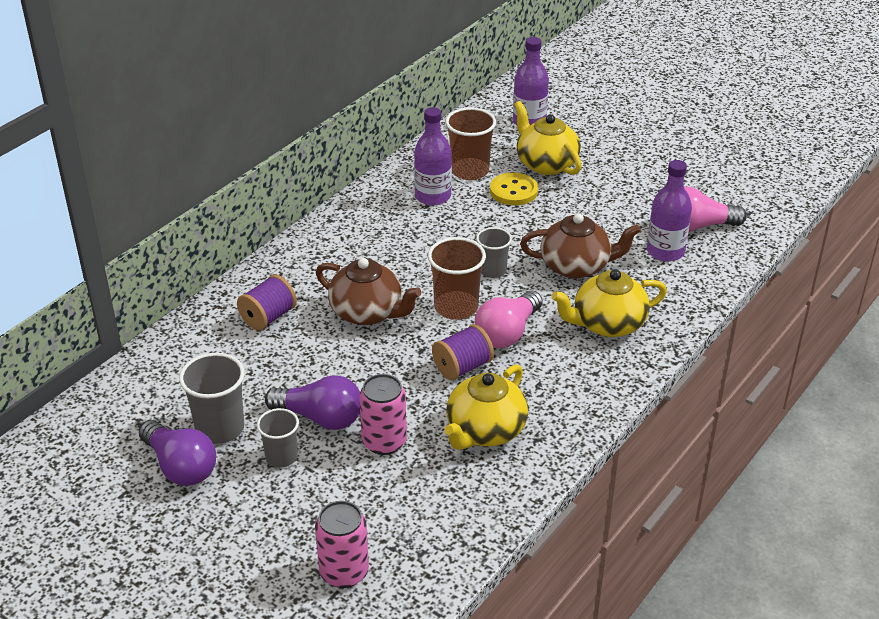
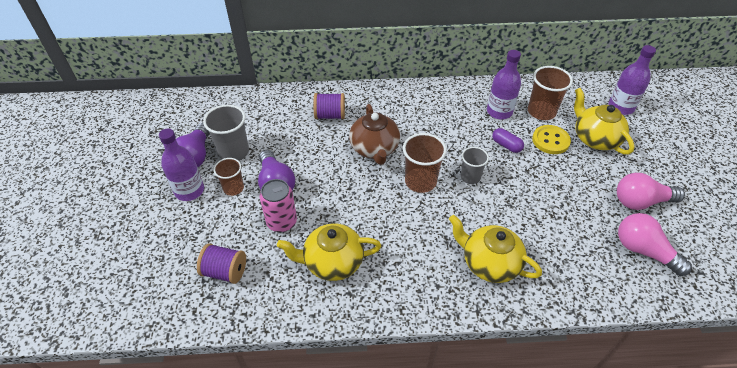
camera: 50 degrees right, 10 degrees up
grey cup [257,408,299,468] -> brown cup [214,158,244,196]
pink can [315,501,369,588] -> none
purple spool [432,324,494,380] -> purple spool moved to [197,243,246,284]
pink light bulb [475,290,542,348] -> pink light bulb moved to [617,173,685,210]
yellow teapot [514,101,582,175] -> yellow teapot turned 45 degrees counterclockwise [574,88,635,155]
brown teapot [520,213,641,279] -> none
purple bottle [647,160,692,262] -> purple bottle moved to [159,129,204,201]
none -> purple capsule [492,128,524,153]

